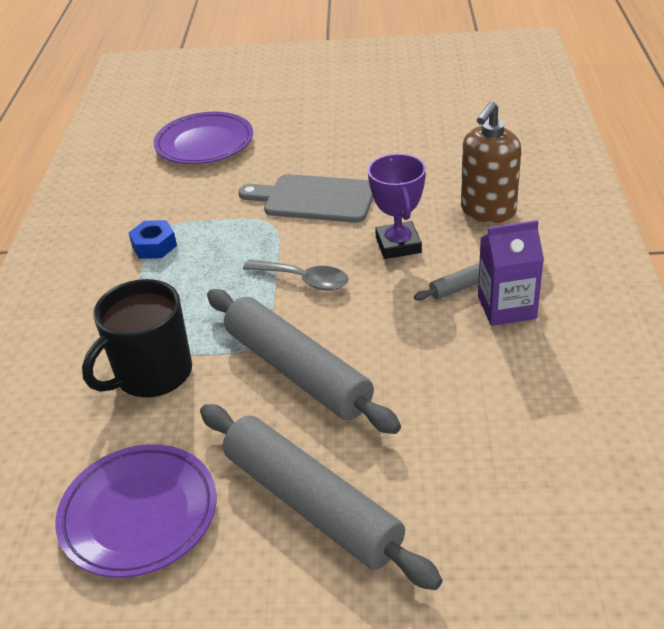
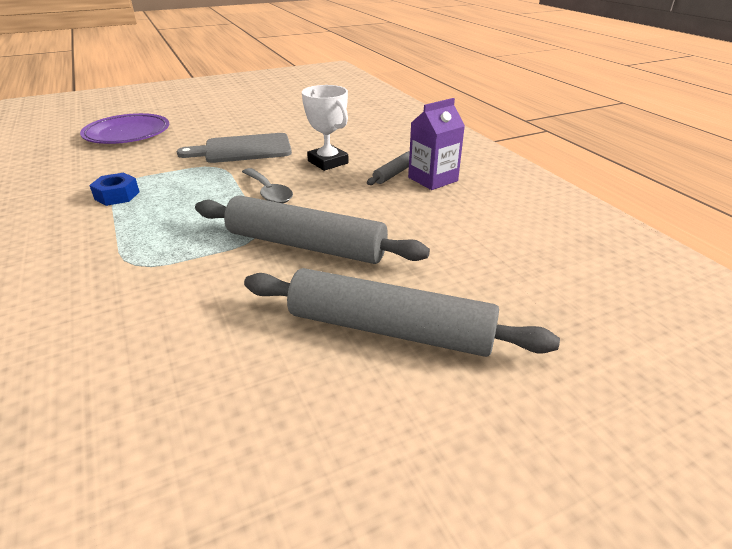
camera: 30 degrees left, 5 degrees down
purple plate [55,444,217,578] -> none
black mug [82,279,192,397] -> none
grey spoon [243,260,348,290] -> grey spoon turned 60 degrees clockwise [242,168,293,203]
purple trophy [368,154,426,259] -> white trophy [302,85,349,171]
brown soap dispenser [461,101,521,223] -> none

